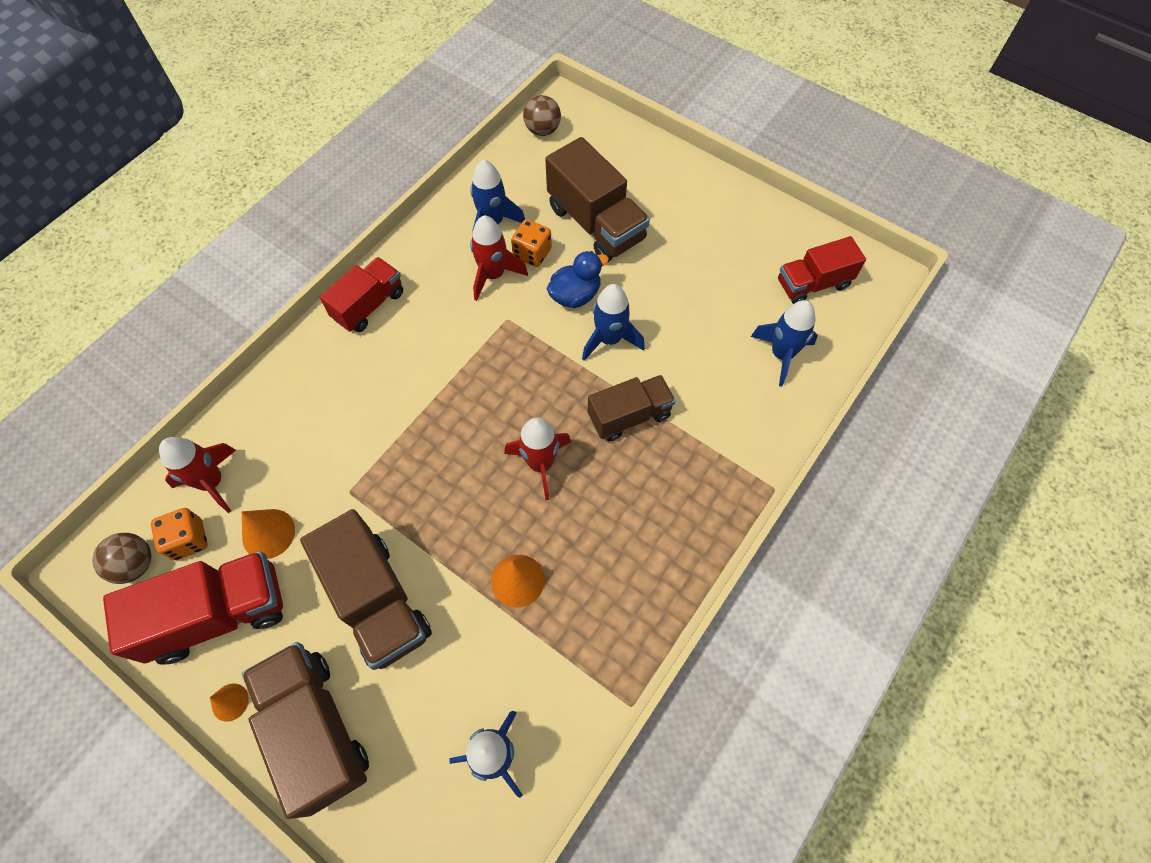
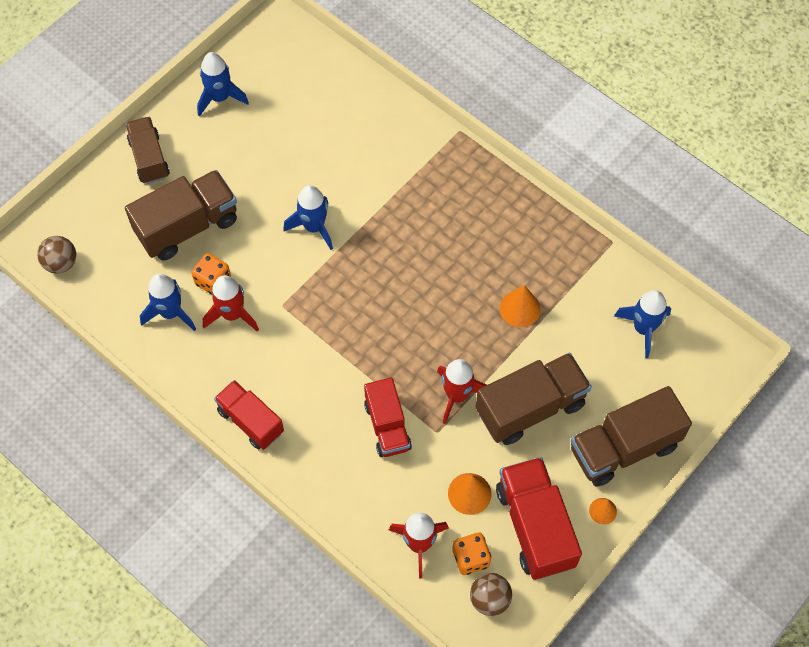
camera: 85 degrees left, 0 degrees up
red rocket [504,417,571,500] -> red rocket moved to [437,359,486,424]
blue duck [547,251,609,308] -> none
brown truck [588,375,676,441] -> brown truck moved to [125,117,170,184]
blue rocket [751,300,818,387] -> blue rocket moved to [197,52,249,117]
red truck [778,236,866,304] -> red truck moved to [364,377,412,457]

